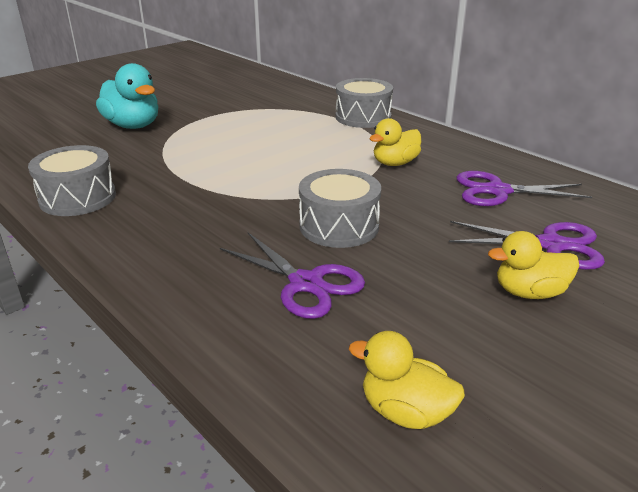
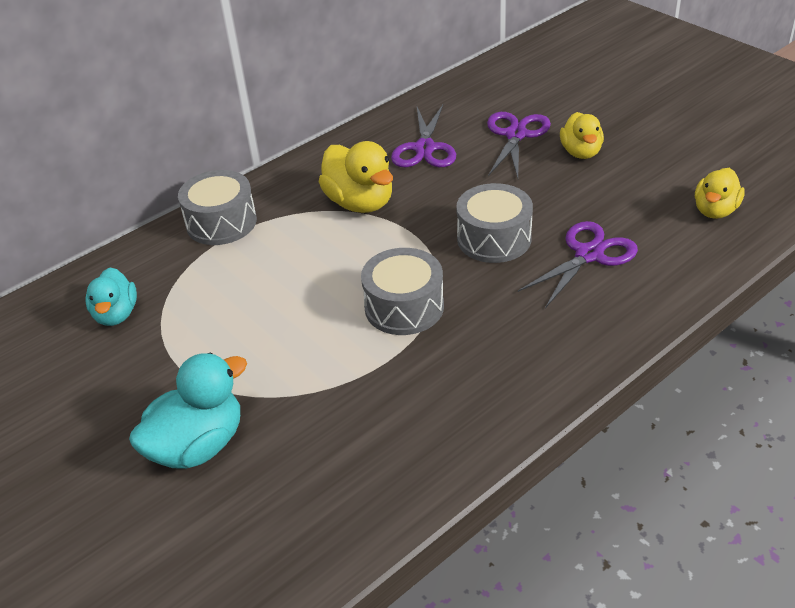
camera: 85 degrees left, 10 degrees up
grey drum [28,145,116,216] -> grey drum moved to [361,248,444,335]
yellow duck [369,118,421,166] -> yellow duck [319,141,393,213], size x1.51
none -> turquoise duck [85,267,137,326]

